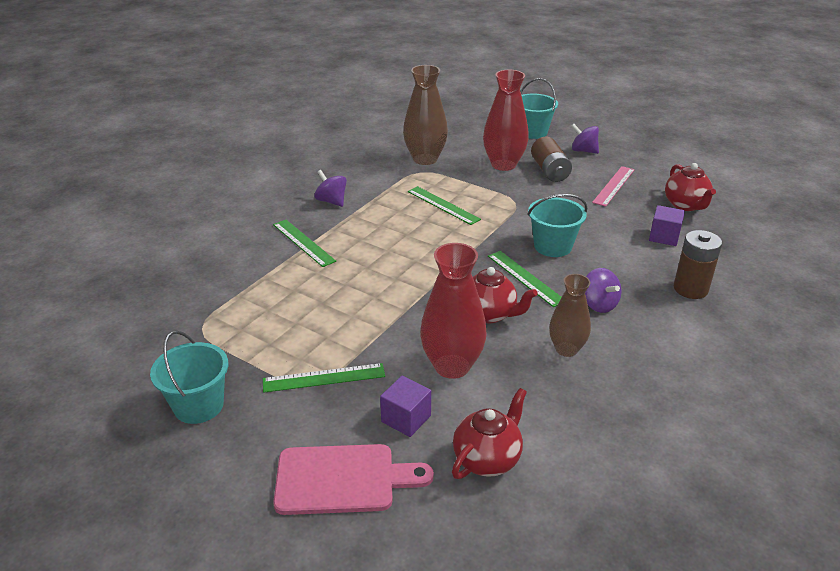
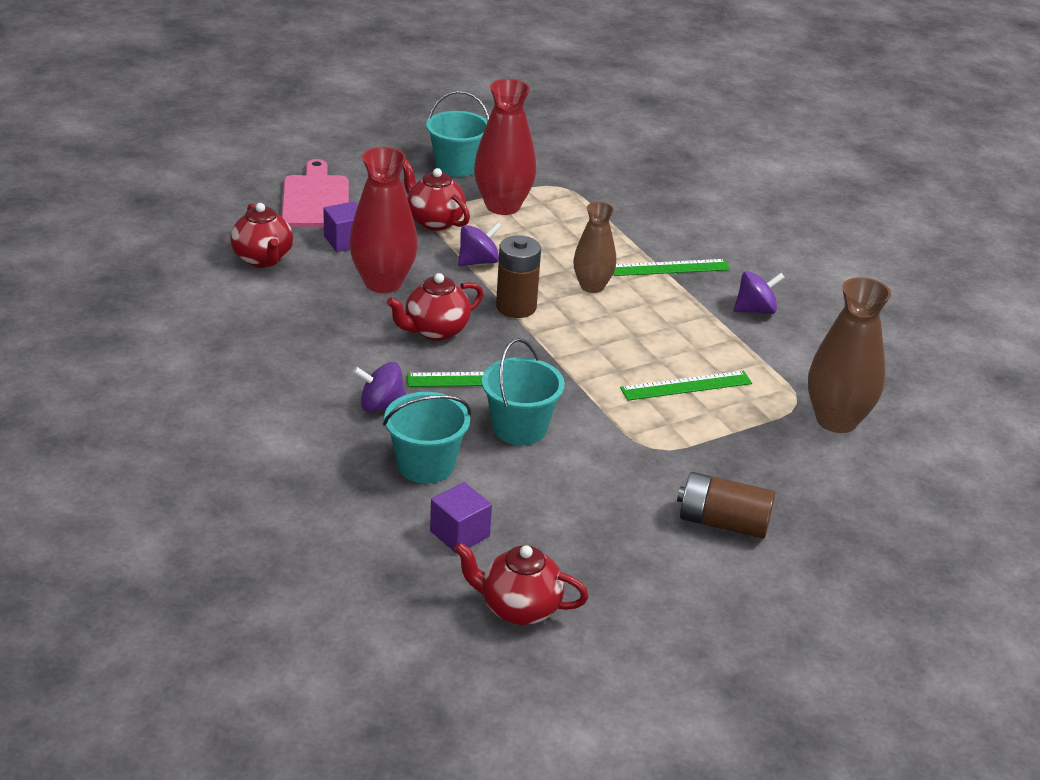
camera: 115 degrees right, 0 degrees up
green ruler [263,363,385,393] -> red teapot [403,160,470,231]
pink cutting board [273,444,434,515] -> pink cutting board turned 150 degrees clockwise [282,159,349,227]
red vase [483,70,529,171] -> red vase moved to [474,79,536,215]
turquoise bucket [520,78,558,139] -> turquoise bucket moved to [383,392,471,484]
brown vase [549,274,591,357] -> brown vase moved to [573,202,616,293]
purple spinning top [571,124,599,154] -> purple spinning top moved to [458,222,502,266]
pink ruler [592,166,635,207] -> none
brown battery [674,230,722,299] -> brown battery moved to [496,235,541,318]

